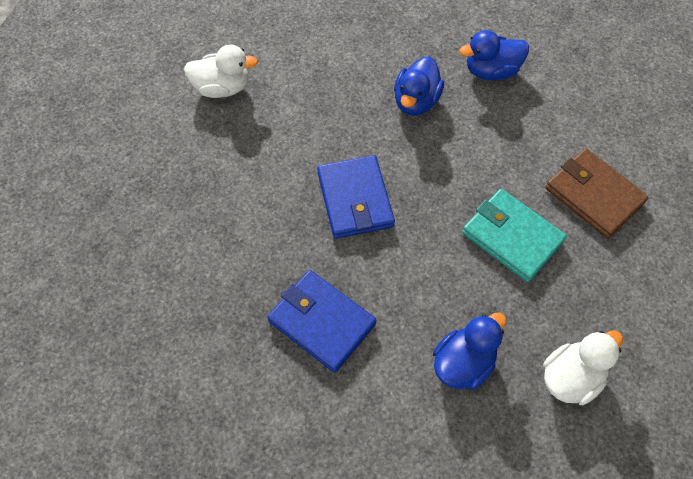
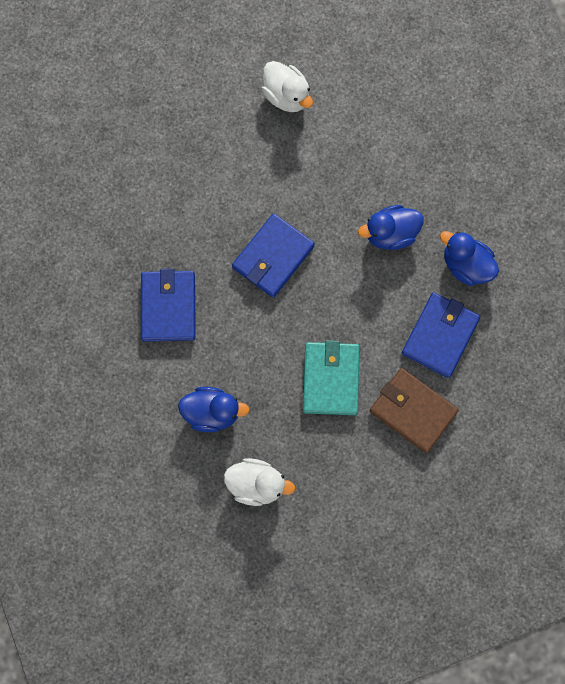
camera: 50 degrees right, 15 degrees up
brown wallet [545,149,649,238] -> brown wallet turned 60 degrees counterclockwise [370,368,459,453]
none -> blue wallet [402,293,480,378]

